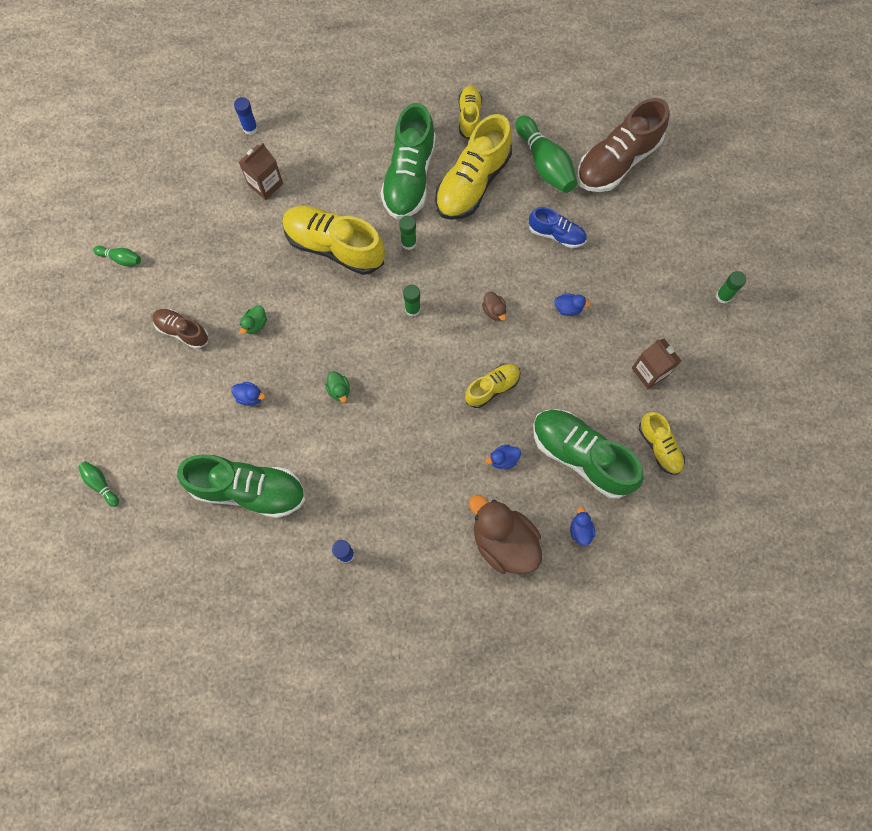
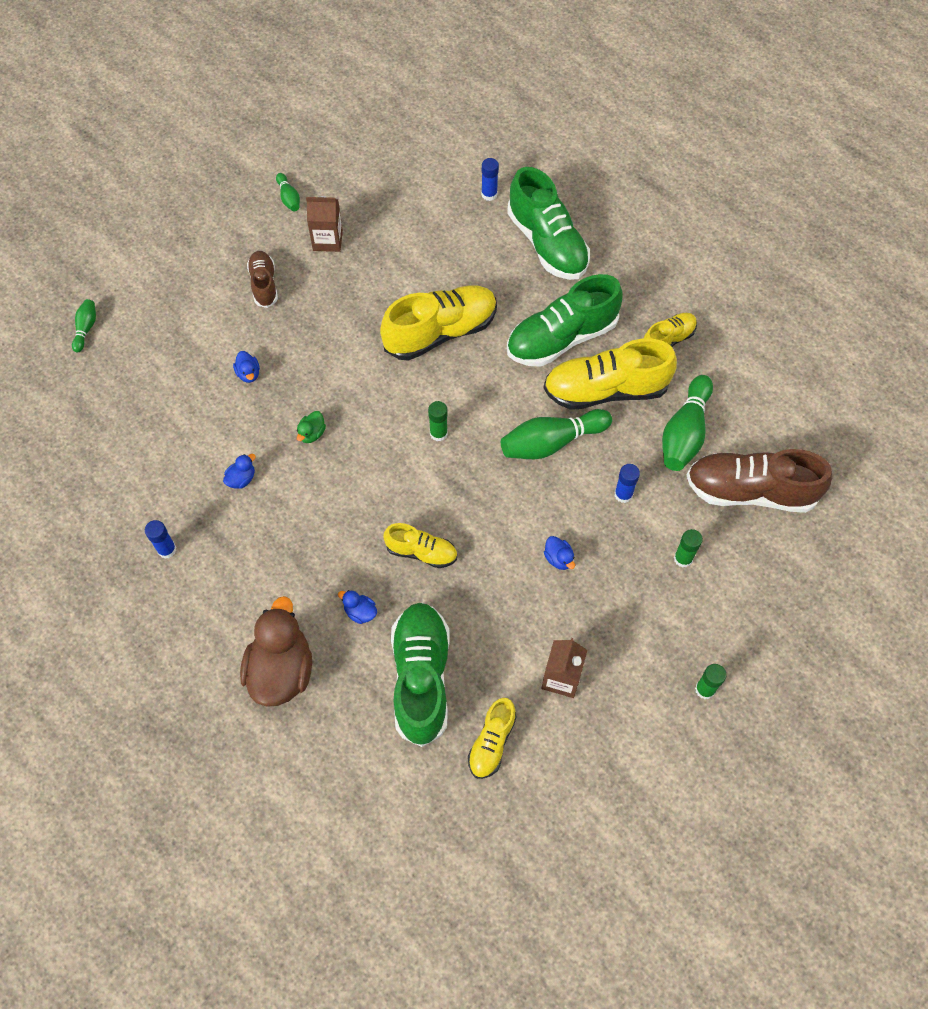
camera: 50 degrees right, 10 degrees down
green shoe [177,454,306,518] -> green shoe moved to [507,167,590,280]
brown carton [239,143,283,200] -> brown carton moved to [306,196,343,252]
green duck [240,305,267,334] -> none
yellow shoe [282,206,385,275] -> yellow shoe turned 75 degrees clockwise [380,285,497,361]
green glue stick [399,216,417,250] -> green glue stick moved to [674,529,703,568]
brown duck [482,292,506,321] -> none
blue shoe [528,207,587,248] -> blue glue stick [614,464,640,503]
blue duck [570,506,595,546] -> blue duck moved to [223,454,256,489]
none -> green bowling pin [501,409,612,459]

